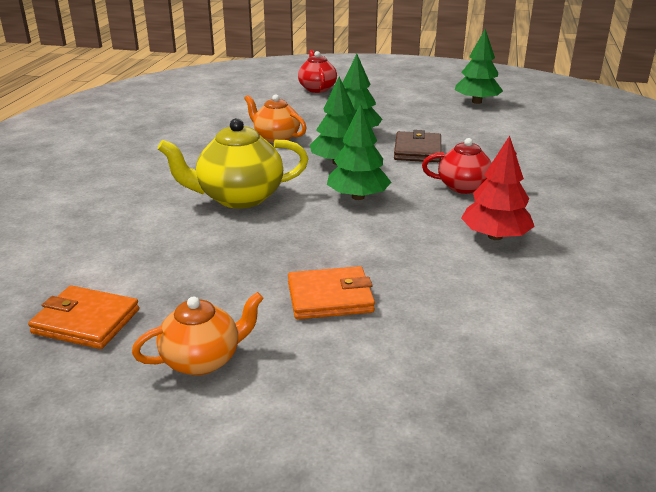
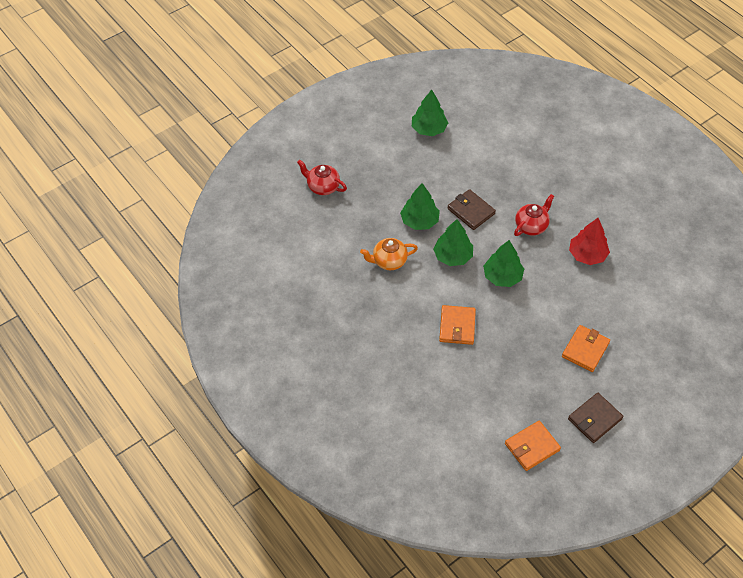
camera: 50 degrees left, 25 degrees up
orange teapot [132,292,264,376] -> brown wallet [568,393,623,443]
yellow teapot [158,118,308,209] -> orange wallet [439,305,476,345]

